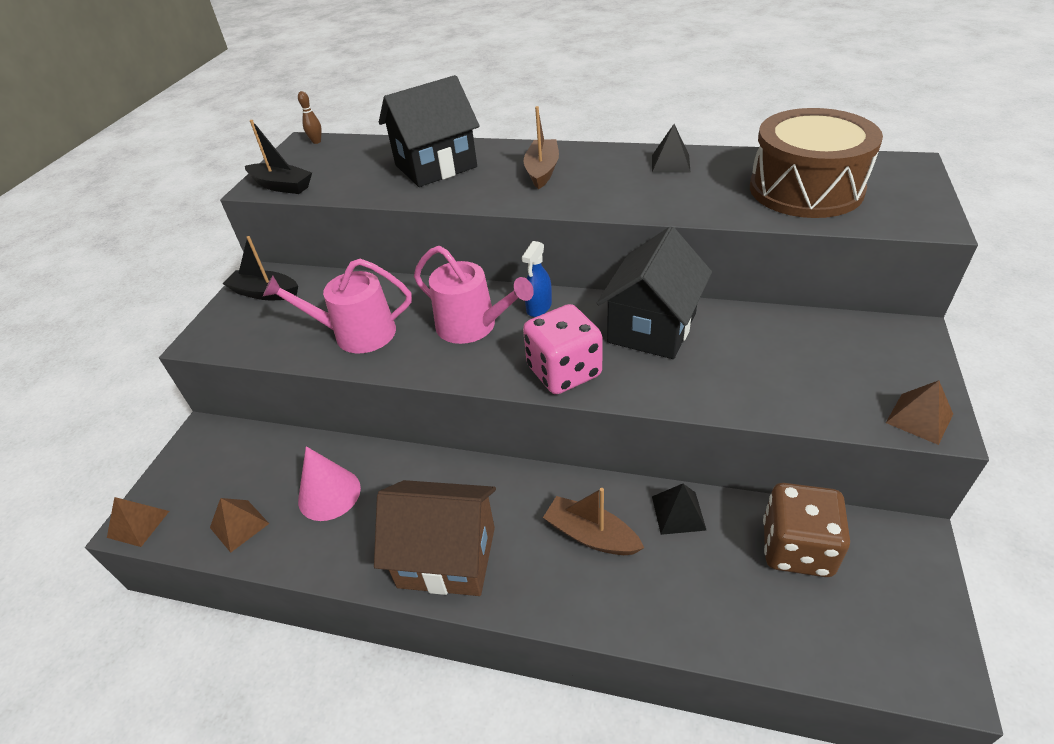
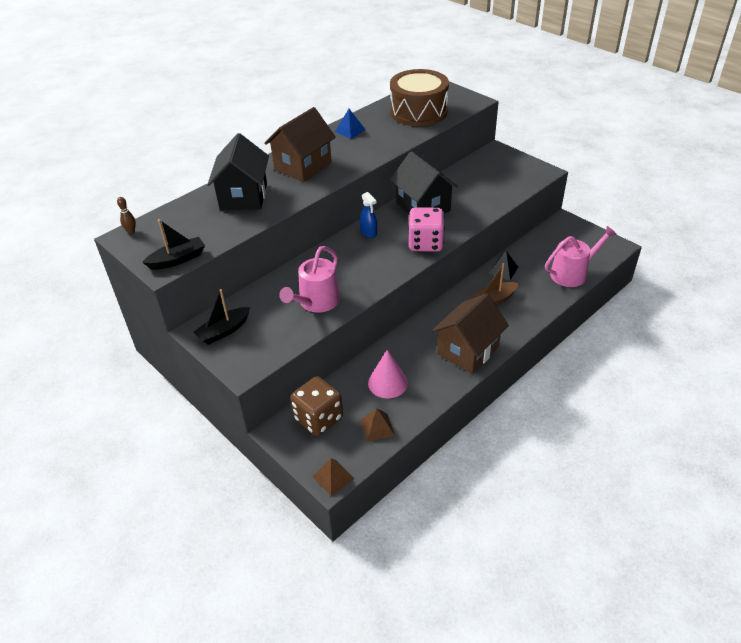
camera: 60 degrees left, 0 degrees up
pink watering can [414,246,534,344] -> pink watering can moved to [545,226,617,287]
brown boat [524,106,559,189] -> brown house [264,107,336,182]
black pyramid [652,124,690,173] -> blue pyramid [335,109,366,139]
brown dice [763,483,850,577] -> brown dice moved to [290,376,343,436]
brown pyramid [886,380,953,445] -> none

